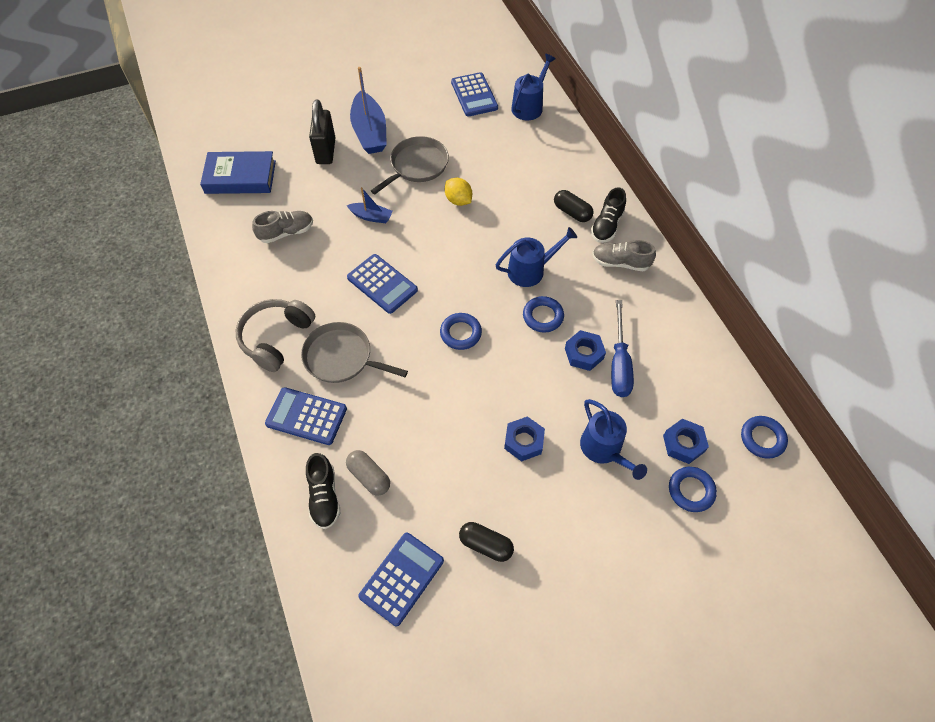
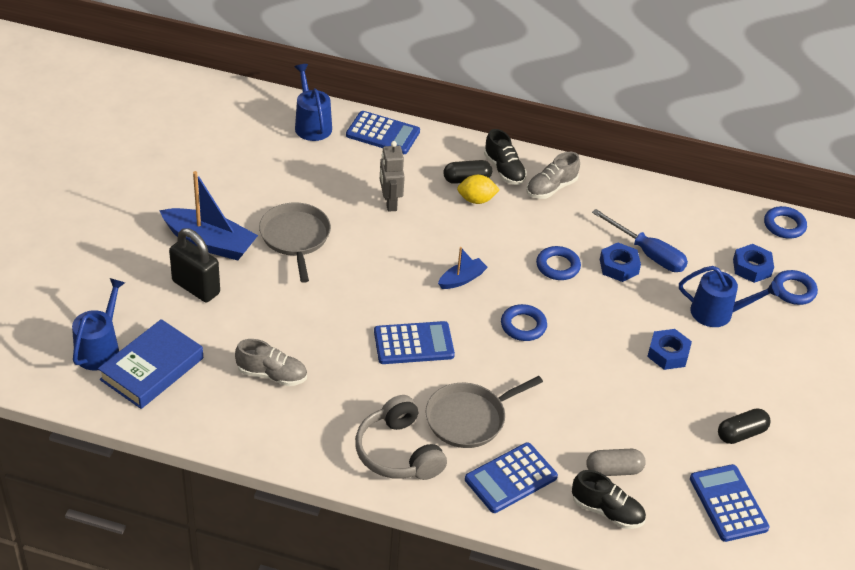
camera: 55 degrees left, 15 degrees down
grey shoe [252,211,313,243] -> grey shoe turned 90 degrees clockwise [235,339,307,386]
blue boat [346,187,393,223] -> blue boat moved to [438,247,488,289]
yellow lemon [445,178,472,206] -> yellow lemon moved to [457,175,500,204]
blue calculator [451,72,498,117] -> blue calculator moved to [346,111,420,154]
blue watering can [496,227,577,287] -> blue watering can moved to [72,278,125,370]
none -> grey robot [380,141,405,212]

